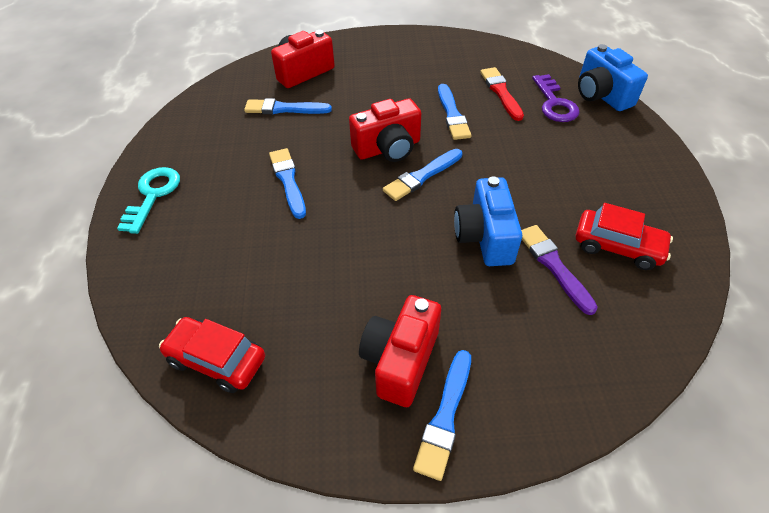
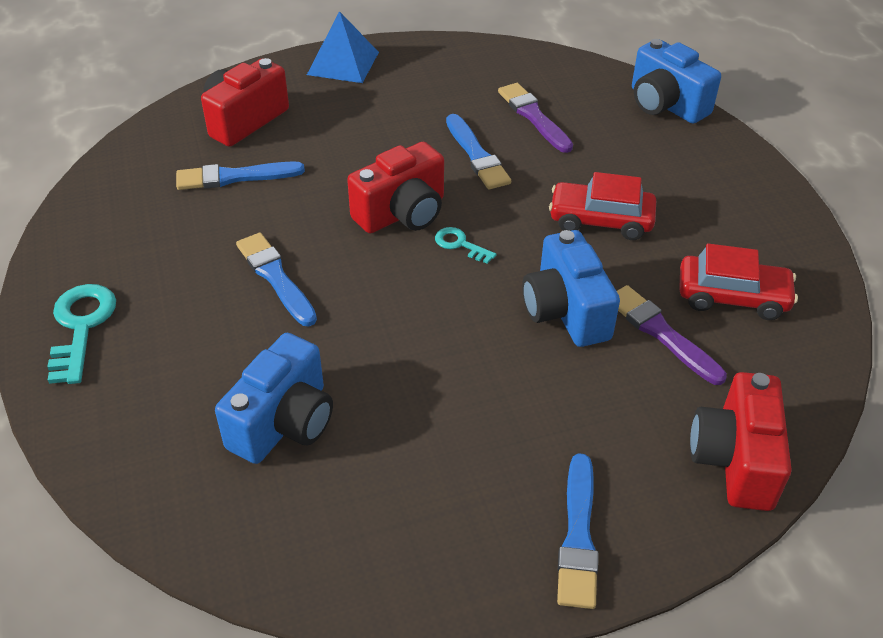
camera: 15 degrees left, 5 degrees down
red car [159,317,265,393] -> red car moved to [549,172,656,240]
red camera [359,295,441,407] -> red camera moved to [690,372,792,511]
blue brush [383,149,462,201] -> turquoise key [435,227,496,264]
red brush [480,67,524,121] -> purple brush [498,83,573,153]
purple key [532,74,580,122] -> none
none -> blue camera [215,333,333,464]
none -> blue pyramid [307,11,379,83]

